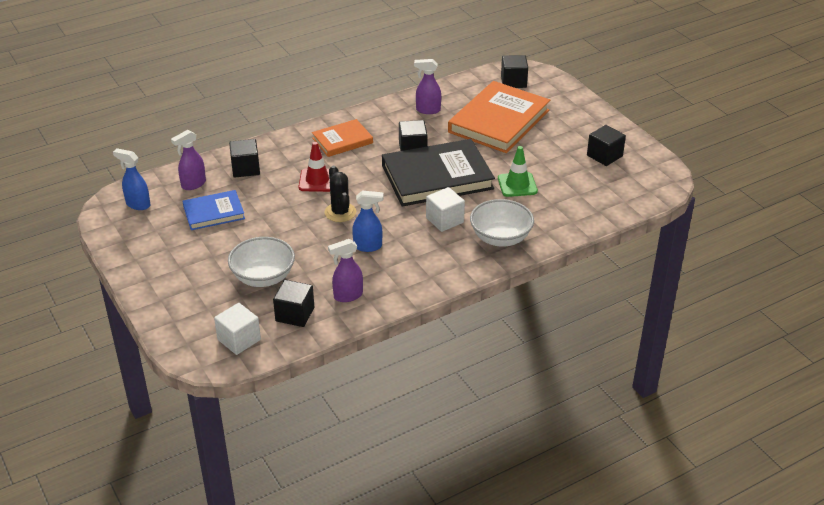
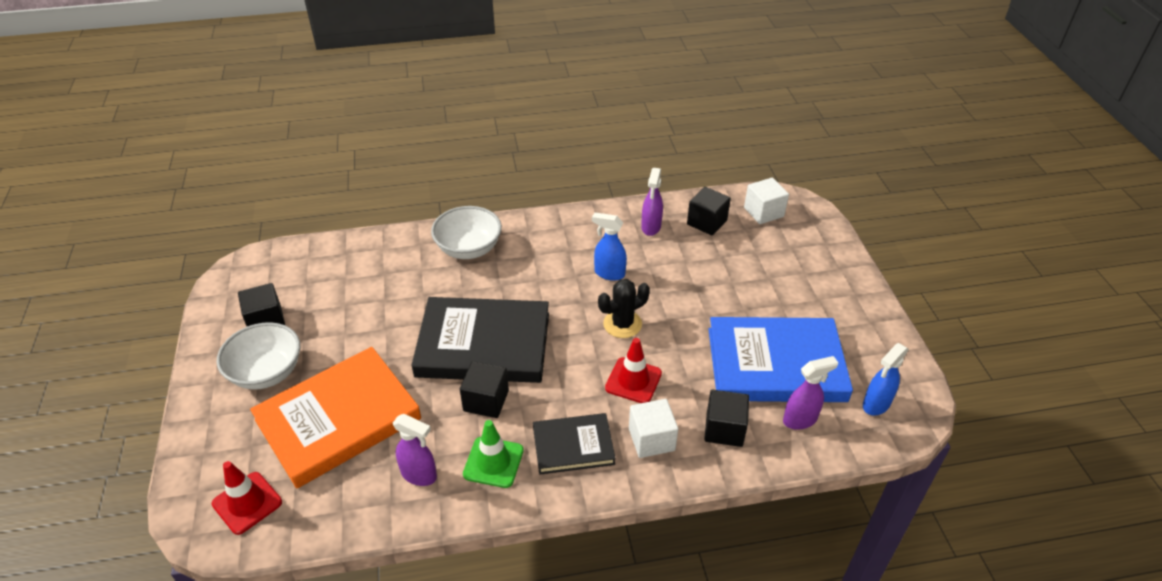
camera: 160 degrees left, 5 degrees up
blue spray bottle [113,148,151,210] -> blue spray bottle turned 90 degrees clockwise [863,343,909,416]
blue book [183,190,245,230] -> blue book [709,317,853,402], size x1.83
white bowl [228,237,295,287] -> white bowl moved to [217,322,300,390]
orange book [312,119,373,157] -> black book [533,413,616,475]
black cactus [324,166,356,222] -> black cactus turned 60 degrees clockwise [598,279,650,338]
purple spray bottle [328,239,363,302] -> purple spray bottle turned 105 degrees clockwise [641,168,663,236]
white cube [426,187,465,232] -> white cube moved to [629,399,678,458]
green traffic cone [498,146,538,197] -> green traffic cone moved to [463,420,524,488]
black cube [501,55,528,88] -> red traffic cone [212,461,282,535]

